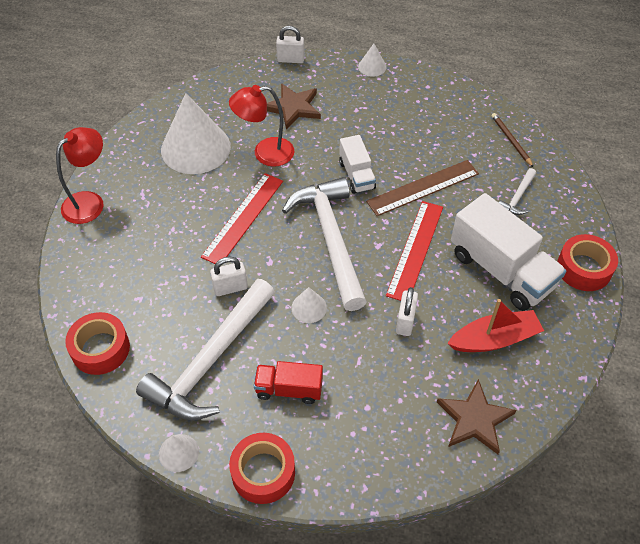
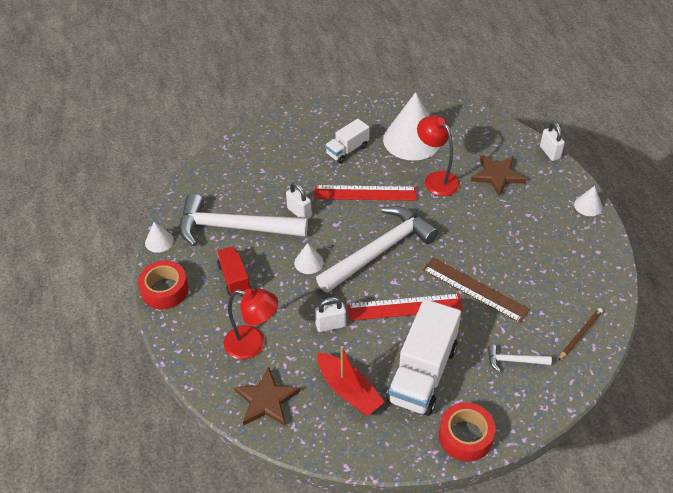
camera: 65 degrees right, 5 degrees down
red lamp [56,127,104,224] -> red lamp moved to [224,289,278,360]
red tape [65,312,130,375] -> none
white truck [339,135,376,194] -> white truck moved to [325,119,370,163]

